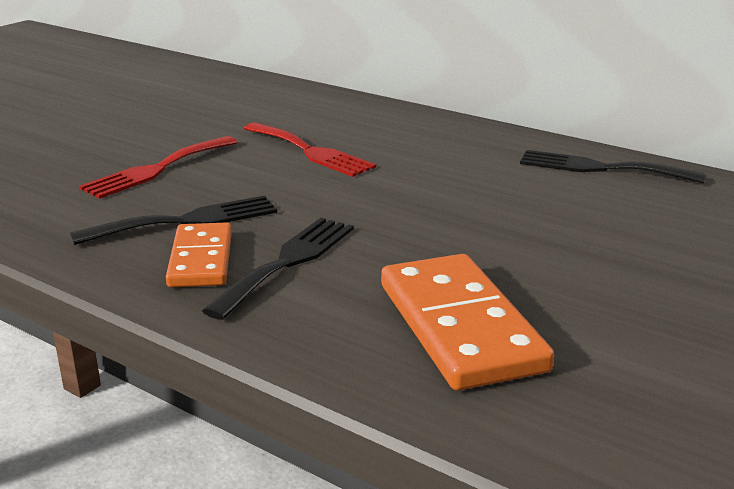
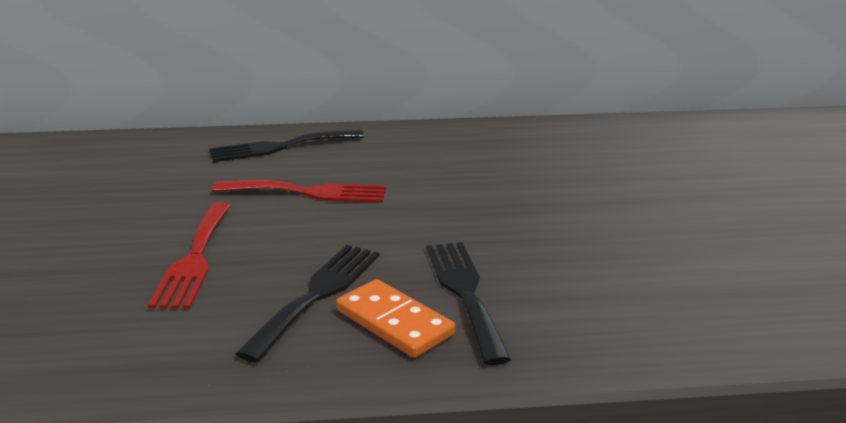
camera: 40 degrees left, 0 degrees up
orange domino [381,254,554,391] -> none
black fork [520,150,705,183] -> black fork moved to [209,129,364,162]

